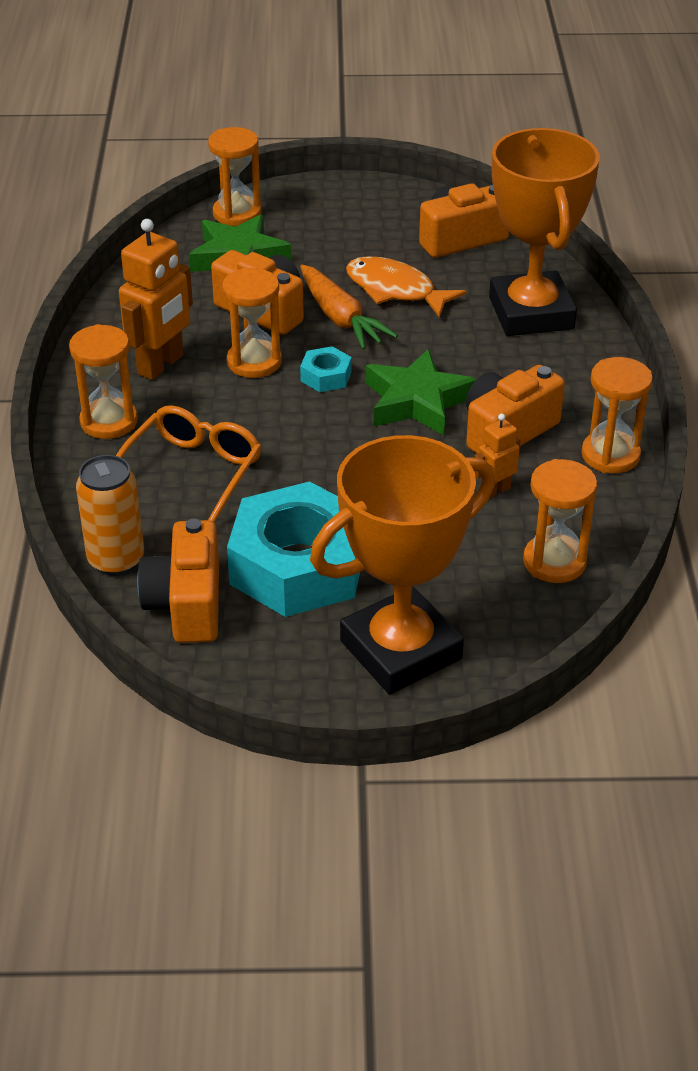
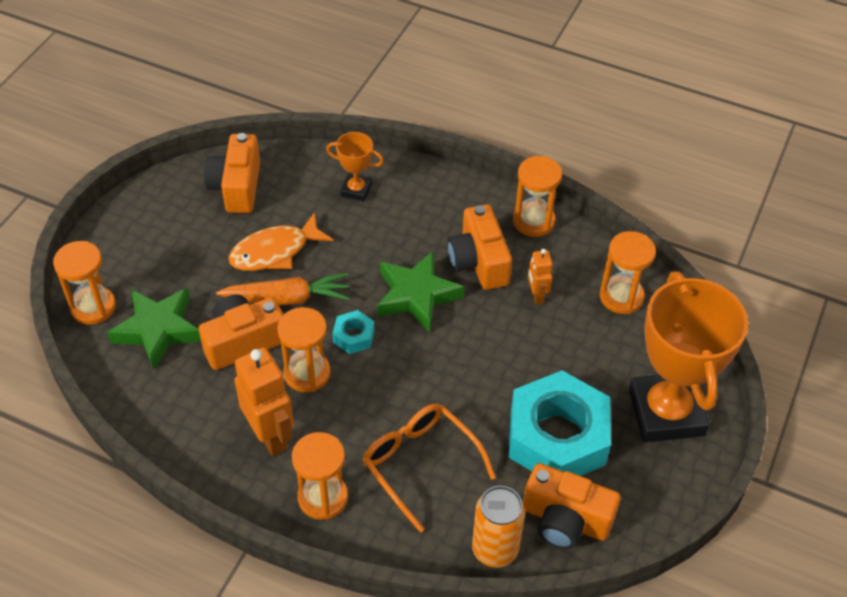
camera: 65 degrees left, 10 degrees up
orange trophy [489,128,600,336] -> orange trophy [326,132,384,201], size x0.46

